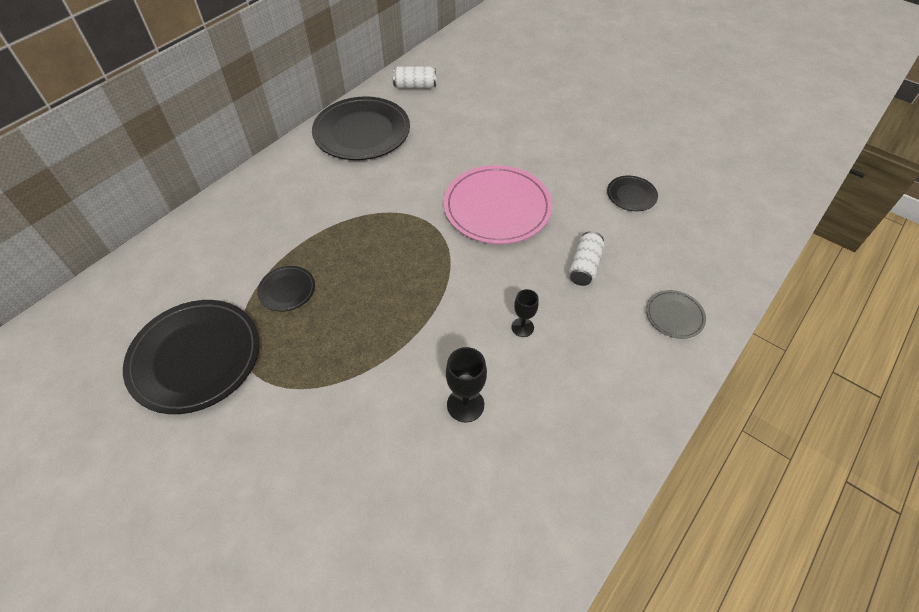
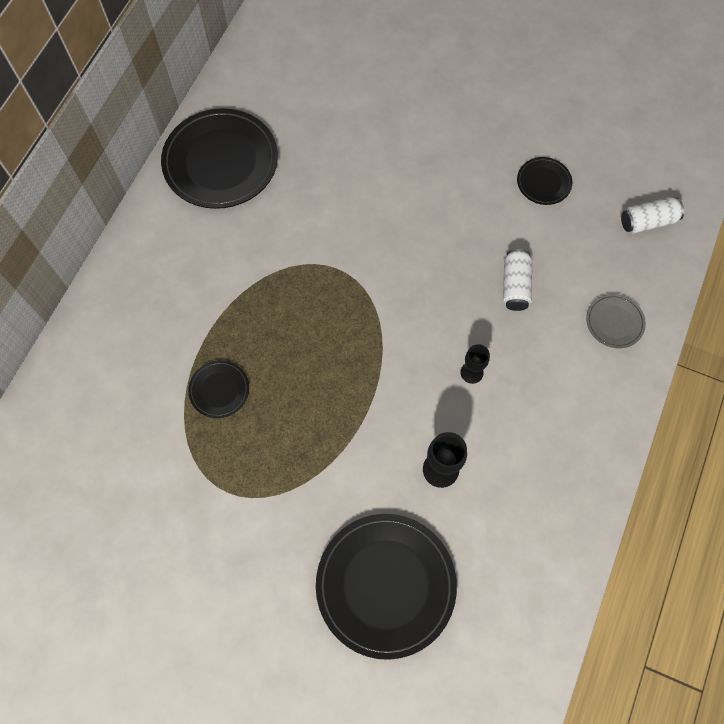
camera: 15 degrees left, 15 degrees up
black plate [123,300,259,414] -> black plate moved to [316,514,457,660]
white can [393,66,436,88] -> white can moved to [621,197,684,234]
pink plate [443,165,553,244] -> none

